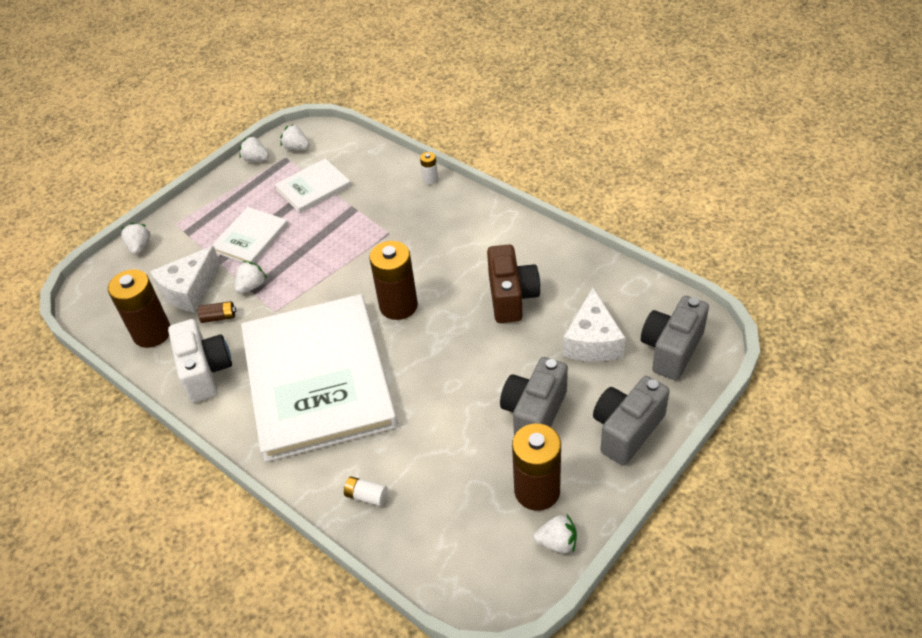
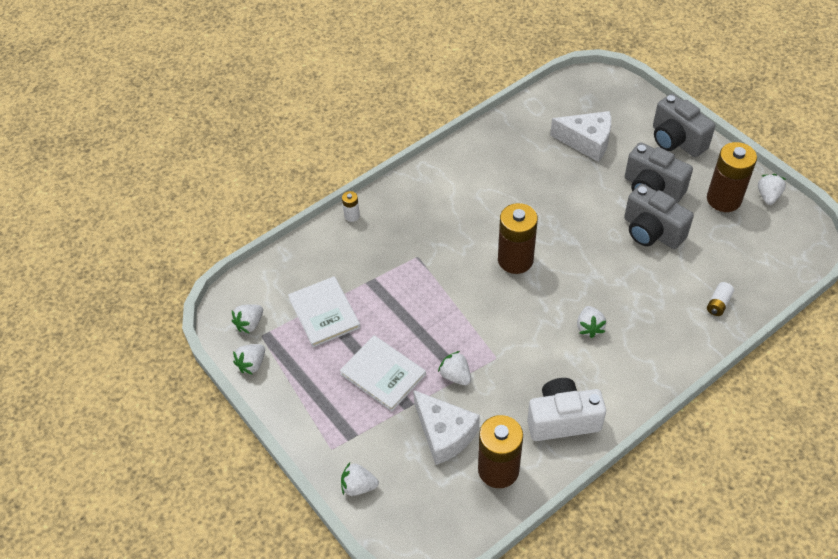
camera: 80 degrees left, 5 degrees up
brown battery [198,301,236,323] -> none
white book [241,294,398,462] -> white strawberry [577,306,606,338]
brown camera [487,244,541,323] -> none
grey camera [641,296,709,380] -> grey camera moved to [624,184,694,249]

